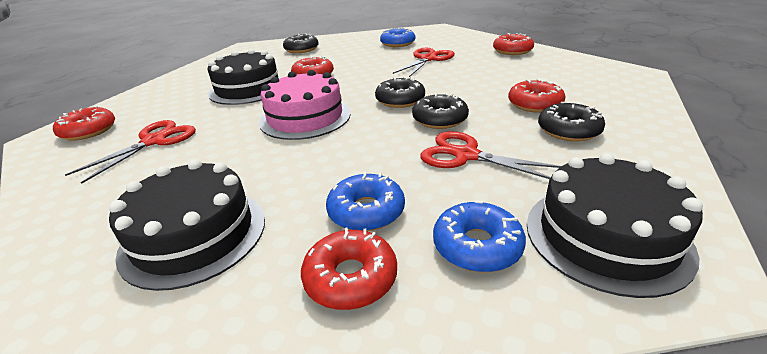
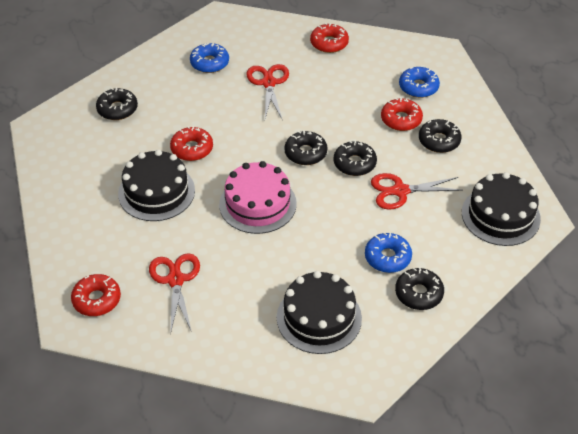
camera: 40 degrees left, 15 degrees up
red donut [301,228,397,310] -> black donut [395,268,444,310]
blue donut [433,200,526,272] -> blue donut moved to [399,67,440,98]

